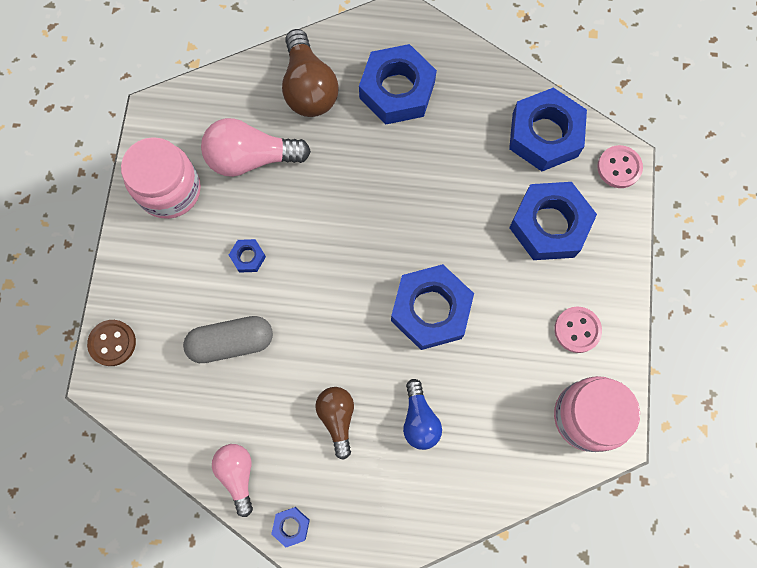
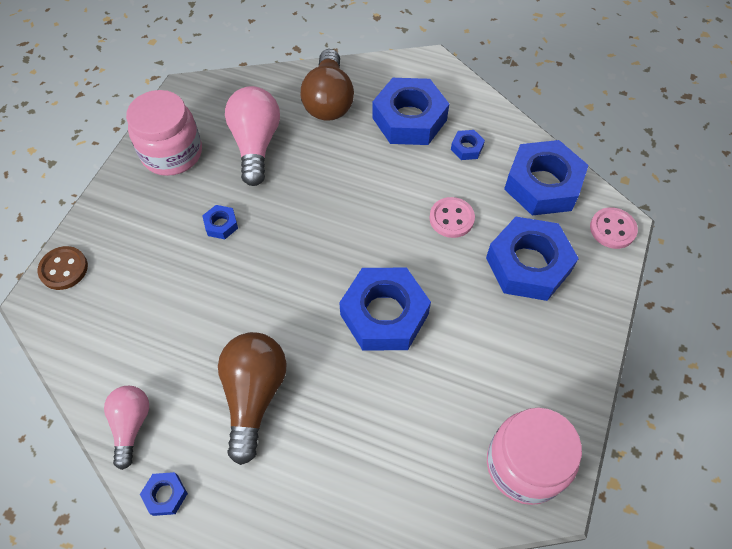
camera: 15 degrees right, 15 degrees down
grey capsule [183,316,273,363] -> none
pink light bulb [201,118,311,177] -> pink light bulb turned 75 degrees clockwise [225,86,280,186]
brown light bulb [315,387,354,460] -> brown light bulb [218,332,287,465], size x1.60
blue light bulb [403,379,442,450] -> none
pink button [554,307,602,353] -> pink button moved to [429,197,475,238]
none -> blue nut [451,130,485,160]

